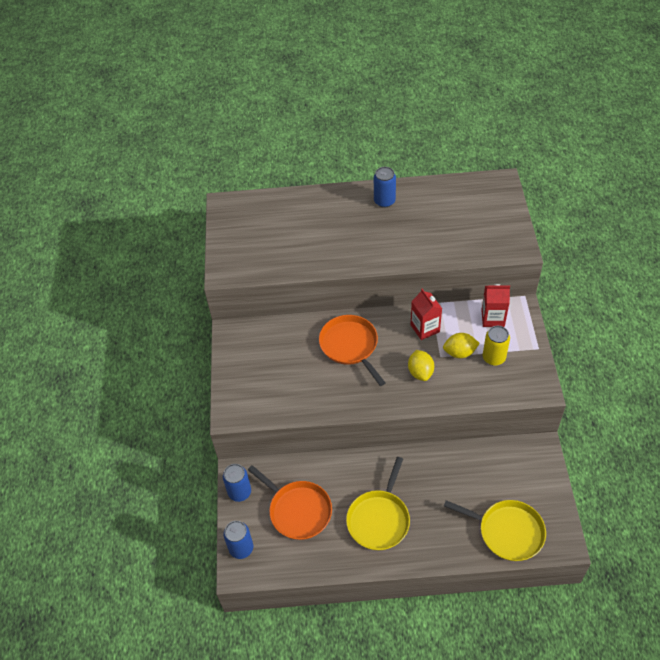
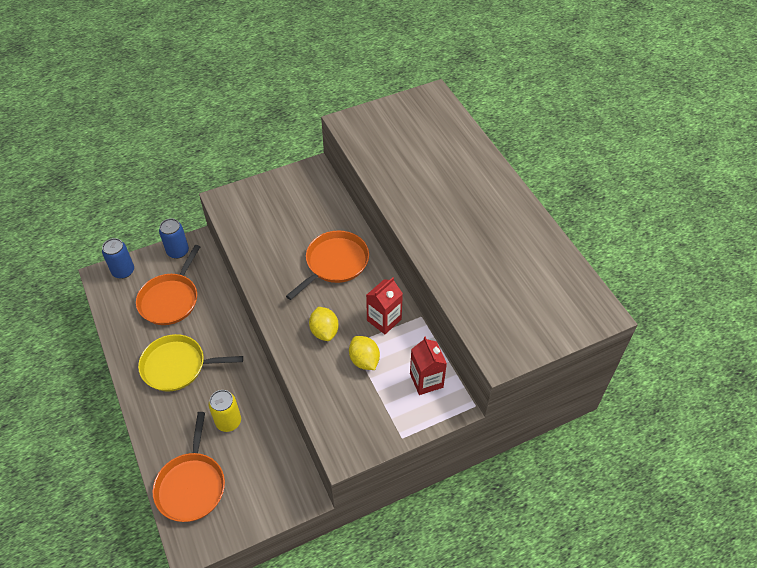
camera: 65 degrees right, 0 degrees up
blue can [374,167,396,208] -> none
yellow lemon [408,350,434,381] -> yellow lemon turned 75 degrees counterclockwise [309,307,339,341]
yellow pan [444,500,546,561] -> orange pan [153,412,225,522]
yellow can [483,326,510,366] -> yellow can moved to [209,390,241,432]

